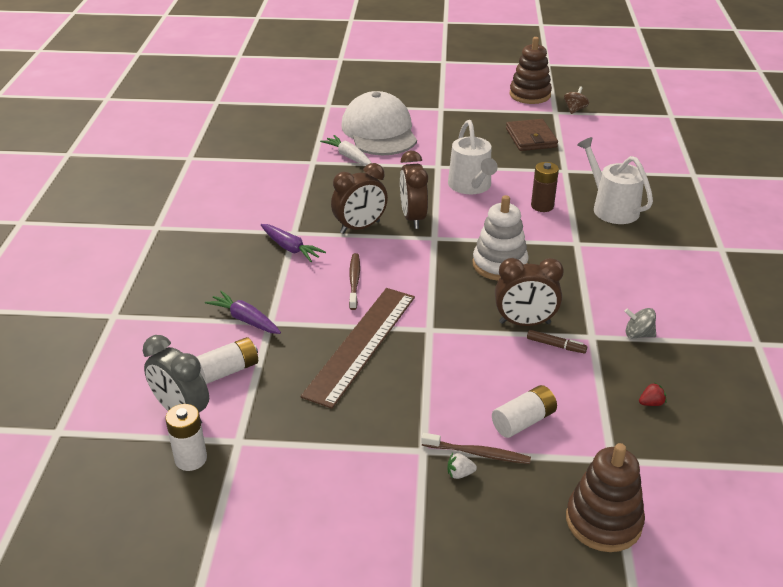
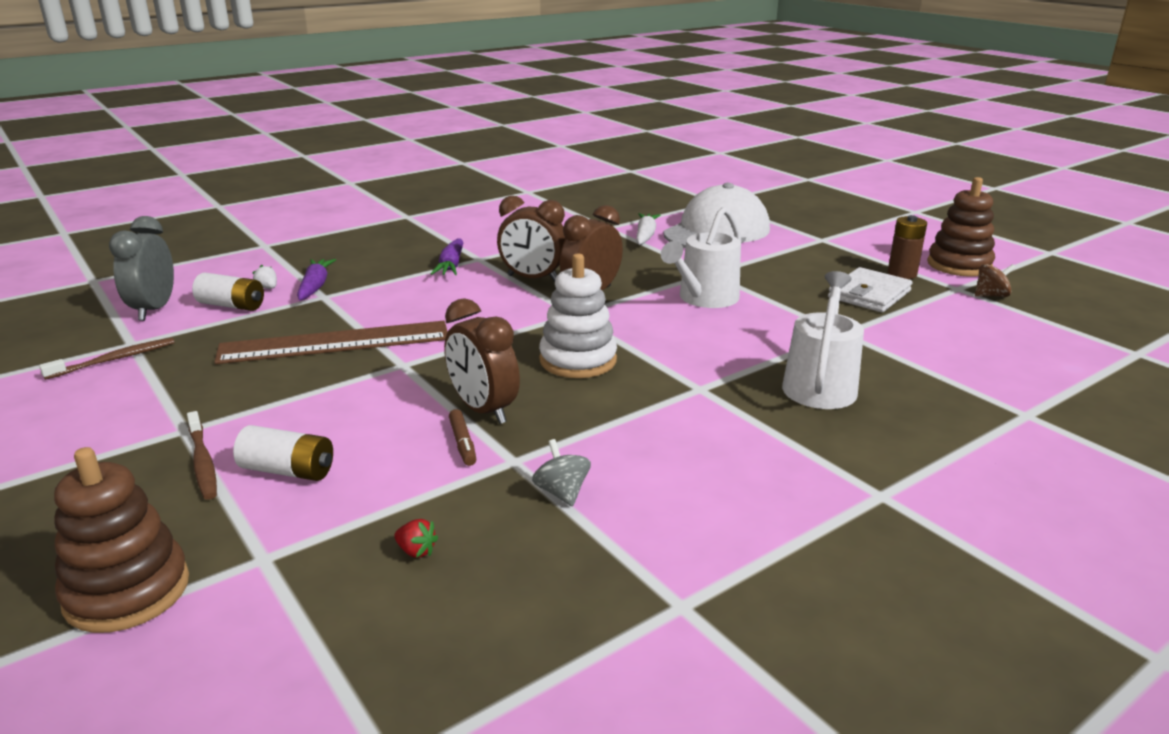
camera: 50 degrees right, 10 degrees down
white battery [165,404,207,471] -> none
brown toothbrush [349,253,360,310] -> brown toothbrush moved to [39,338,175,380]
white strawberry [448,453,477,479] -> white strawberry moved to [252,265,277,289]
brown wallet [506,119,558,151] -> white wallet [828,267,913,312]
brown battery [531,162,559,212] -> brown battery moved to [888,215,927,279]

